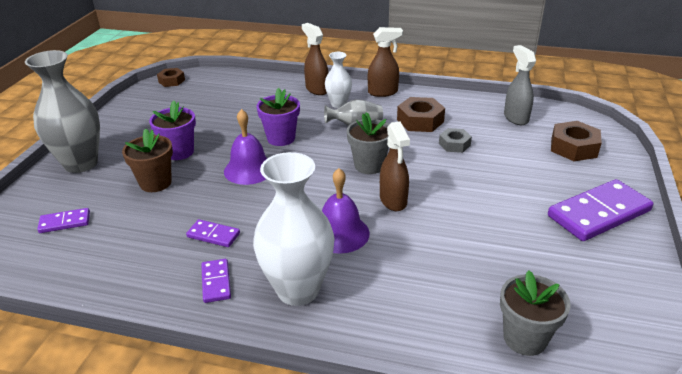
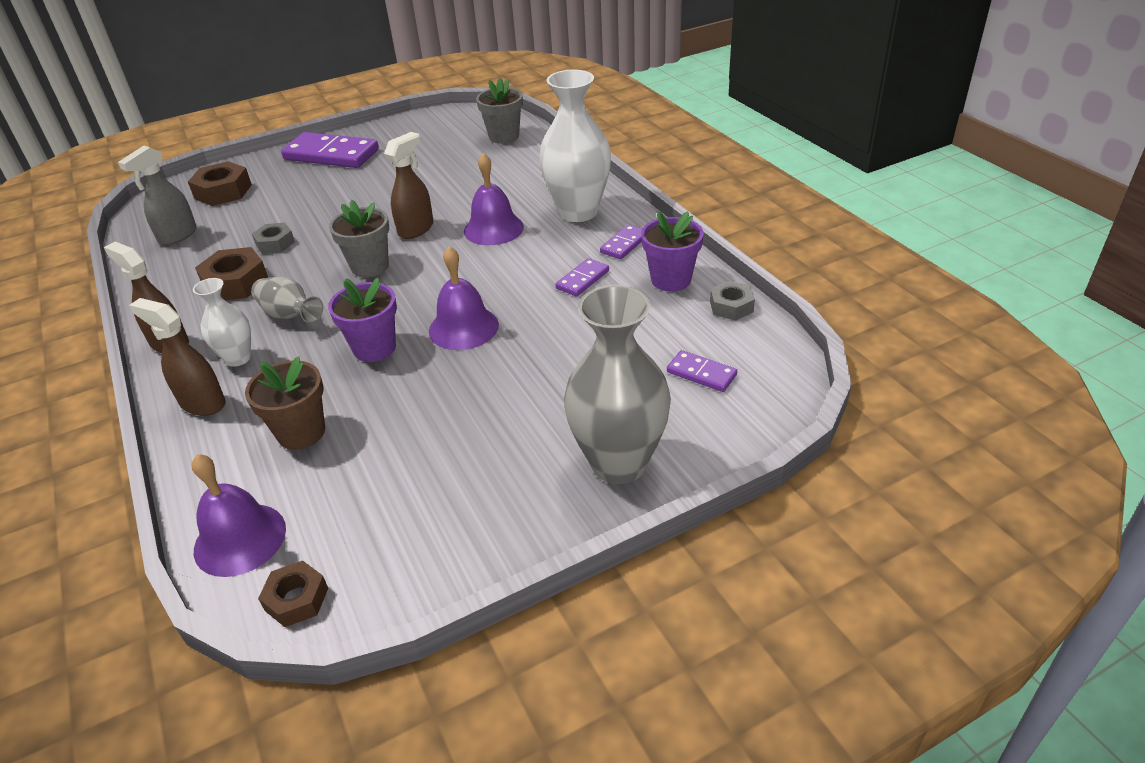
camera: 130 degrees left, 5 degrees up
brown flower pot [122,129,173,192] -> brown flower pot moved to [245,356,325,450]
purple flower pot [149,100,196,160] -> purple flower pot moved to [641,211,704,291]
purple domino [186,219,240,247] -> purple domino turned 60 degrees clockwise [555,258,609,297]
brown spray bottle [302,23,328,95] -> brown spray bottle turned 105 degrees clockwise [129,298,226,416]
none -> purple bell [192,454,286,577]
none -> grey nut [710,281,755,321]

